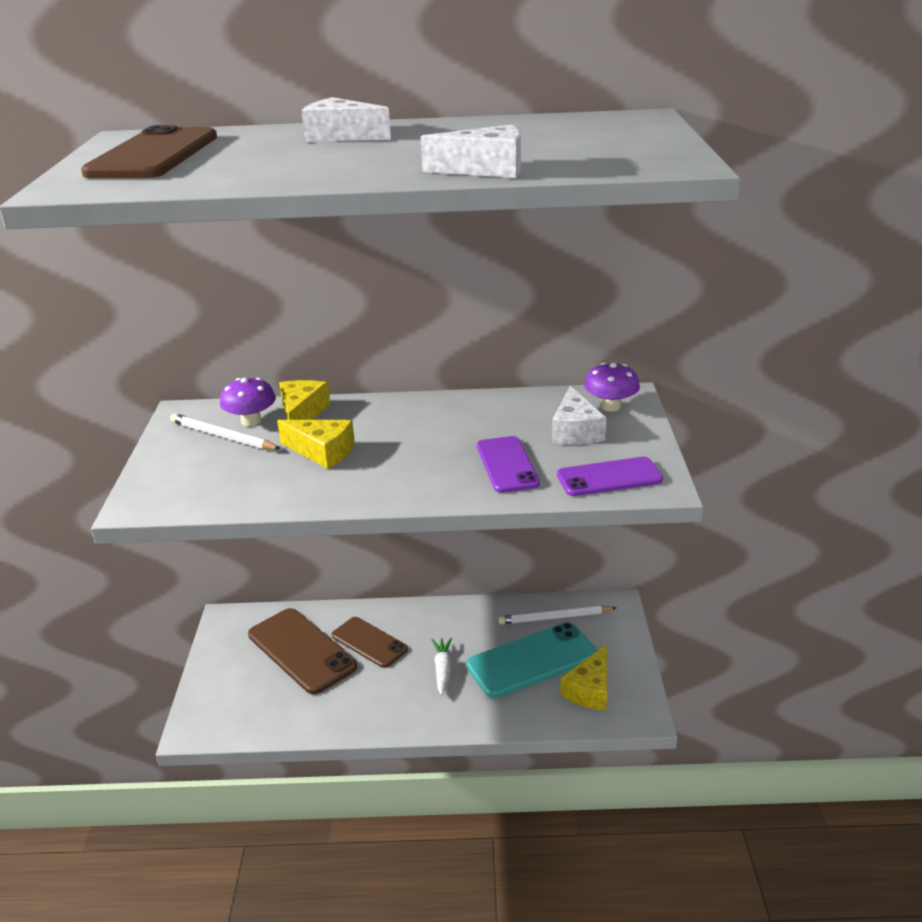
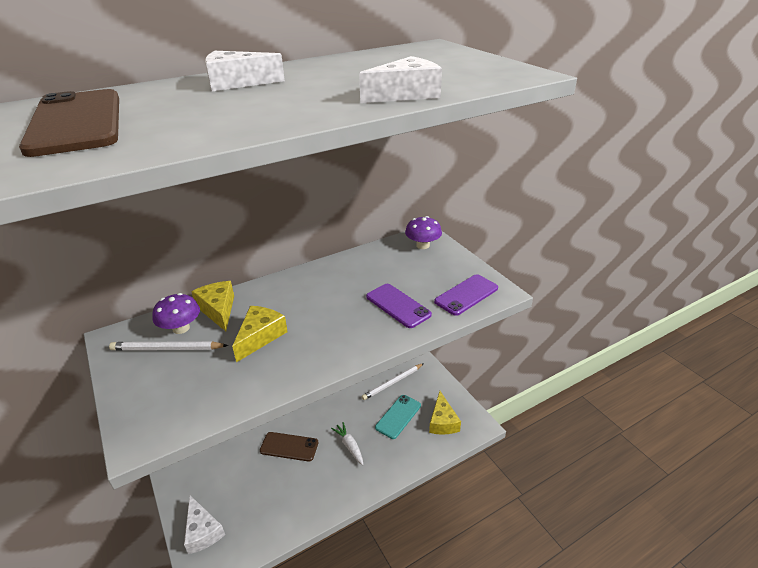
camera: 30 degrees left, 5 degrees up
brown phone [248,608,357,694] -> none
yellow cheese [277,420,355,469] -> yellow cheese turned 60 degrees counterclockwise [232,306,288,362]
turquoise phone [466,622,597,698] -> turquoise phone [375,395,421,439], size x0.64
white cheese [552,386,606,445] -> white cheese moved to [184,495,225,554]

